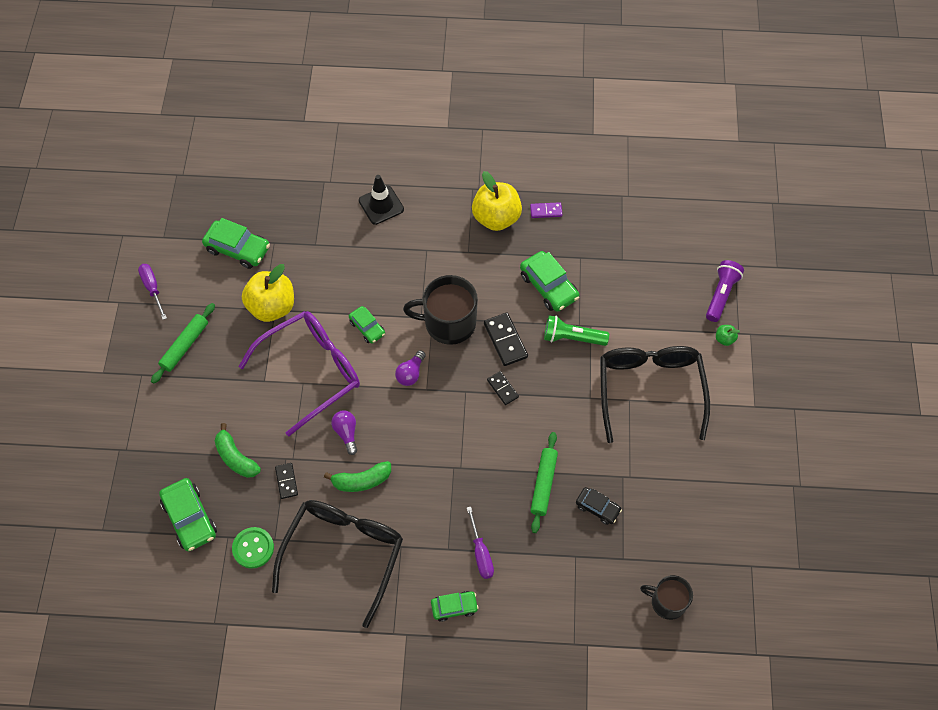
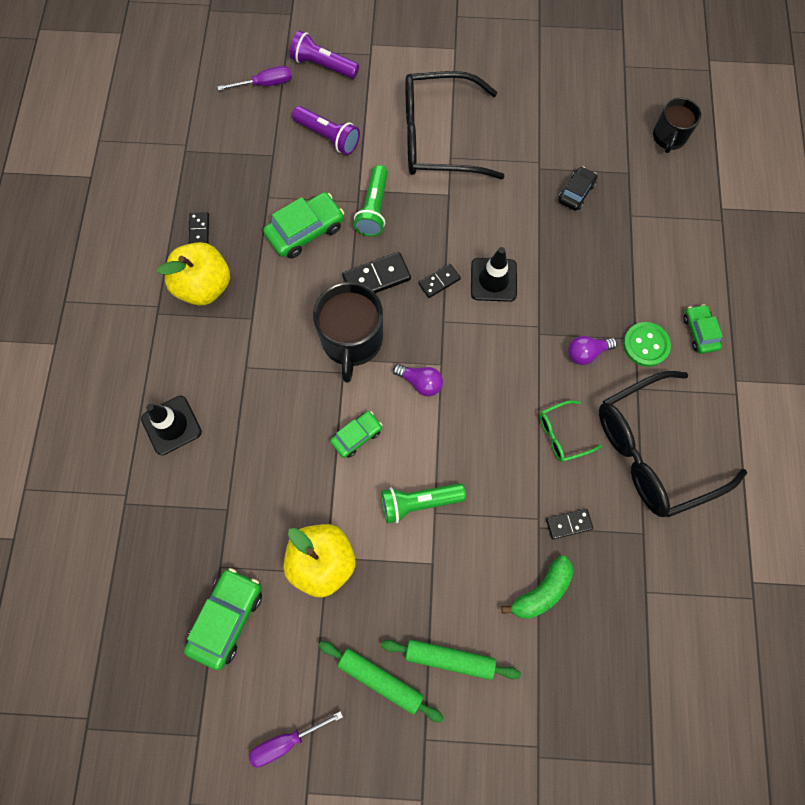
camera: 90 degrees left, 10 degrees up
green car [159,478,217,551] -> none
green button [232,527,274,569] -> green button moved to [623,322,671,367]
purple glasses [238,311,360,436] -> green flashlight [381,483,466,524]
black glasses [272,500,403,628] -> black glasses turned 45 degrees counterclockwise [599,371,747,518]
green banana [324,461,391,492] -> green glasses [540,400,601,462]
purple light bulb [331,410,357,455] -> purple light bulb moved to [568,336,617,365]
purple screwdriver [467,507,494,579] -> purple screwdriver moved to [217,66,292,91]
purple domino [530,202,562,218] -> black domino [189,212,209,244]
green rolling pin [530,432,558,533] -> green rolling pin moved to [381,640,521,680]
green apple [716,325,740,346] -> none
none -> purple flashlight [292,106,360,155]
none -> black traffic cone [471,247,517,302]

